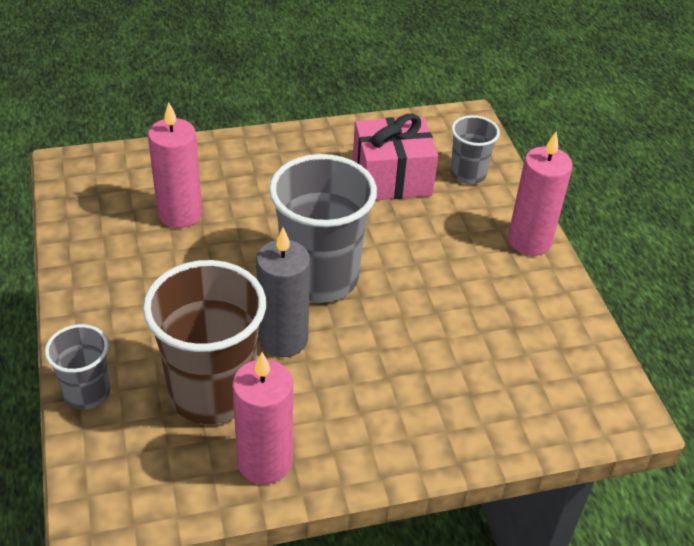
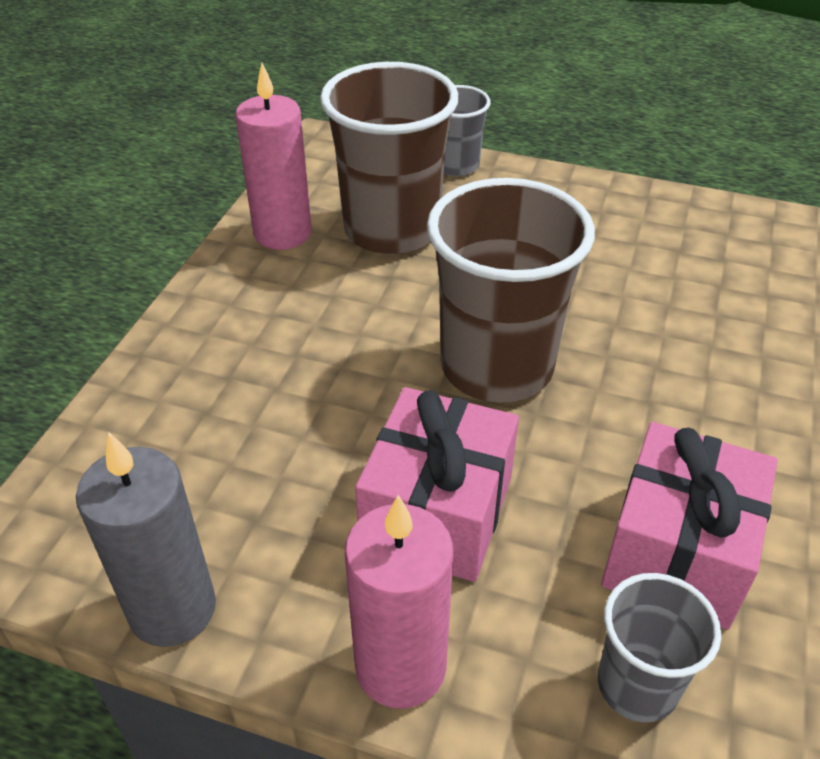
camera: 125 degrees right, 0 degrees up
pink candle [148,102,202,228] -> none
grey candle [256,227,310,357] -> grey candle moved to [76,433,216,647]
grey cup [269,154,377,303] -> brown cup [427,178,595,403]
none -> pink gift [355,387,519,582]

